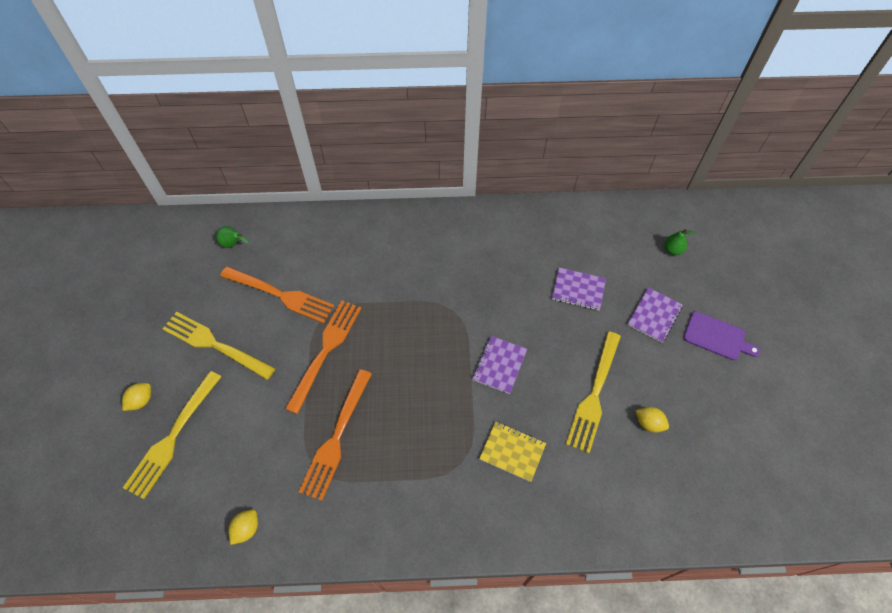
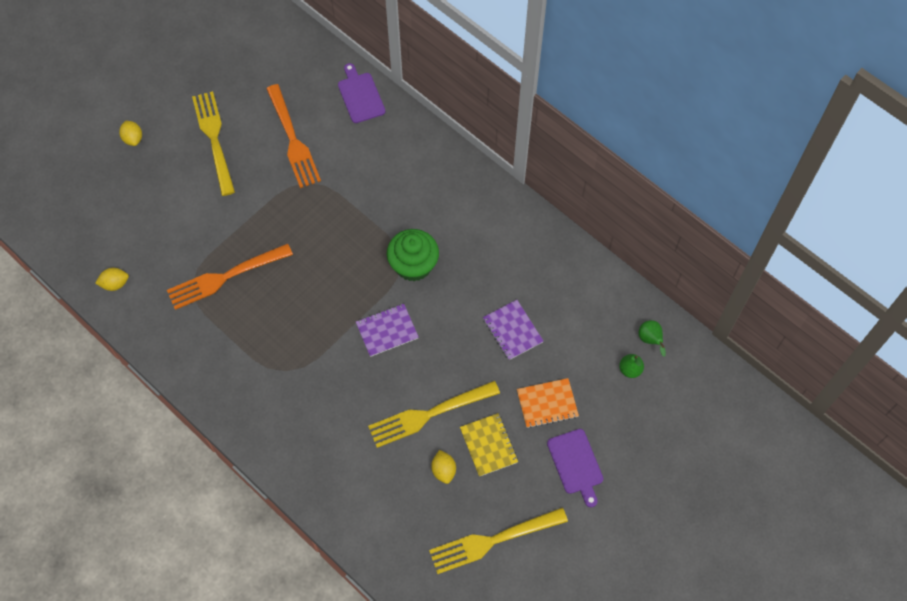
camera: 45 degrees right, 5 degrees up
yellow lemon [122,383,151,411] -> yellow lemon turned 75 degrees clockwise [119,121,142,146]
yellow fork [123,371,222,499] -> yellow fork moved to [429,508,568,574]
green pear [216,226,248,248] -> green pear moved to [639,320,666,356]
orange fork [285,300,361,414] -> none
yellow notebook [479,421,546,482] -> yellow notebook moved to [460,413,518,477]
purple notebook [628,288,683,343] -> orange notebook [517,378,579,428]
none -> purple cutting board [338,63,386,123]
none -> green cupcake [387,229,439,281]

